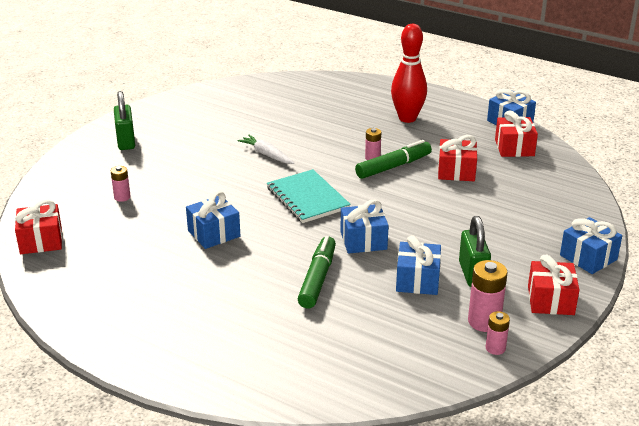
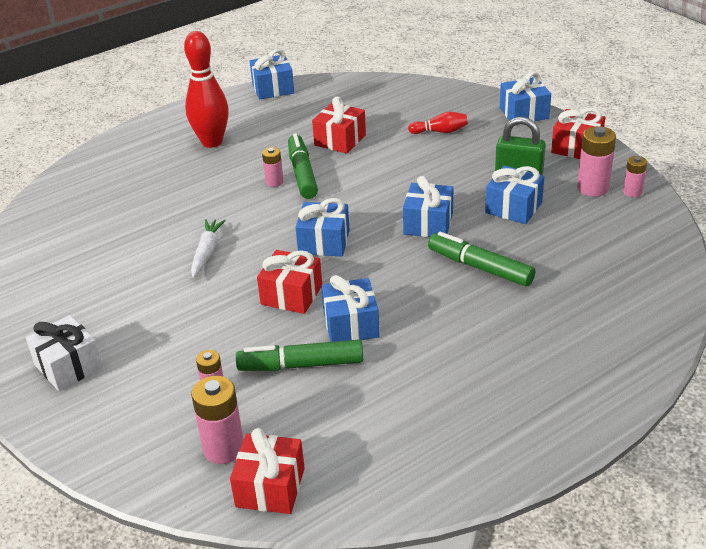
camera: 65 degrees left, 5 degrees up
green padlock [114,91,135,150] -> white gift [26,315,103,391]
white carrot [237,135,294,164] -> white carrot turned 120 degrees clockwise [191,219,226,278]
turquoise notebook [267,169,351,223] -> blue gift [295,198,350,256]
red gift [495,110,538,157] -> red gift moved to [257,250,322,314]
none -> pink battery [191,376,244,464]
none -> green marker [236,340,363,371]
none -> red bowling pin [408,112,468,134]

